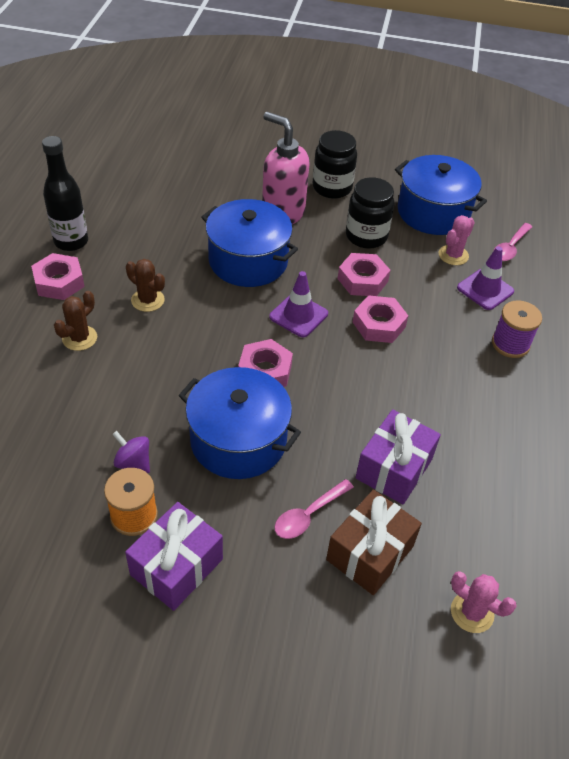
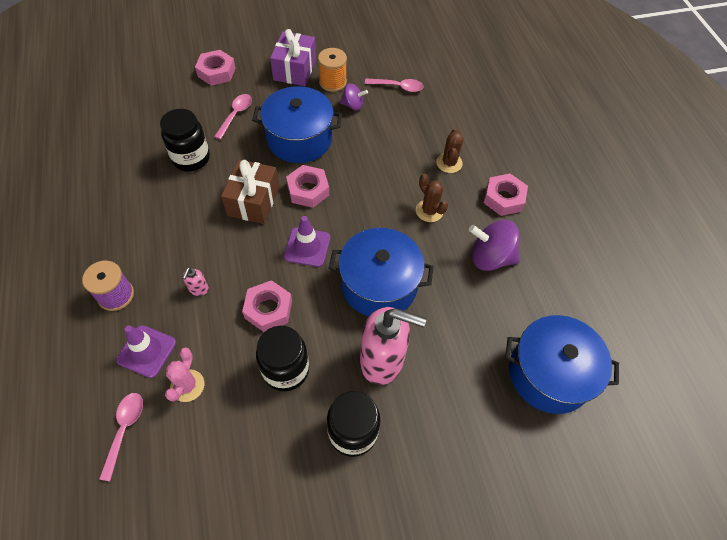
camera: 155 degrees right, 10 degrees up
black bottle [42,136,88,251] -> none
brown cactus [126,259,165,312] -> brown cactus turned 45 degrees clockwise [416,174,448,222]
brown gift [326,490,422,595] -> brown gift moved to [221,159,279,224]
pink nut [353,295,408,343] -> pink nut moved to [195,50,235,86]
purple gift [355,409,441,504] -> black jar [160,109,210,172]
blue pot [395,155,487,235] -> blue pot moved to [505,315,619,414]
pink cactus [451,571,516,633] -> none
none -> pink soap dispenser [182,267,209,296]
none -> pink spoon [365,79,424,92]
none -> purple spinning top [469,220,520,271]

